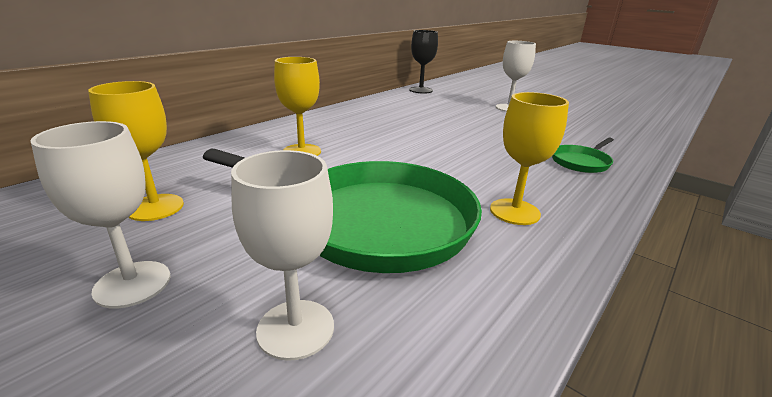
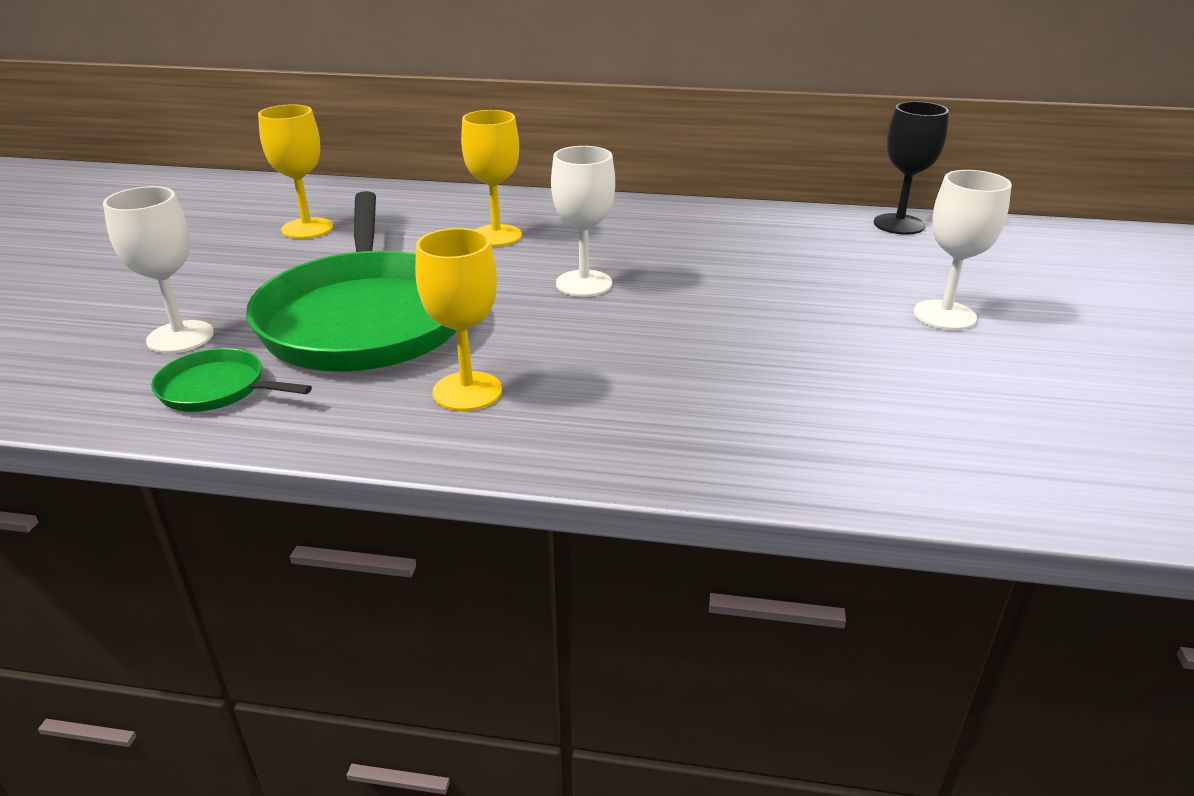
camera: 60 degrees right, 5 degrees up
white goblet [30,121,170,308] -> white goblet moved to [551,146,615,297]
green pan [552,138,614,173] -> green pan moved to [151,348,312,412]

